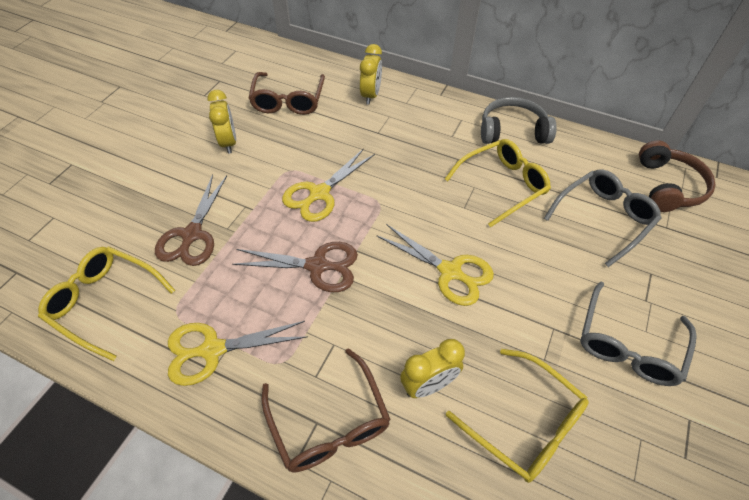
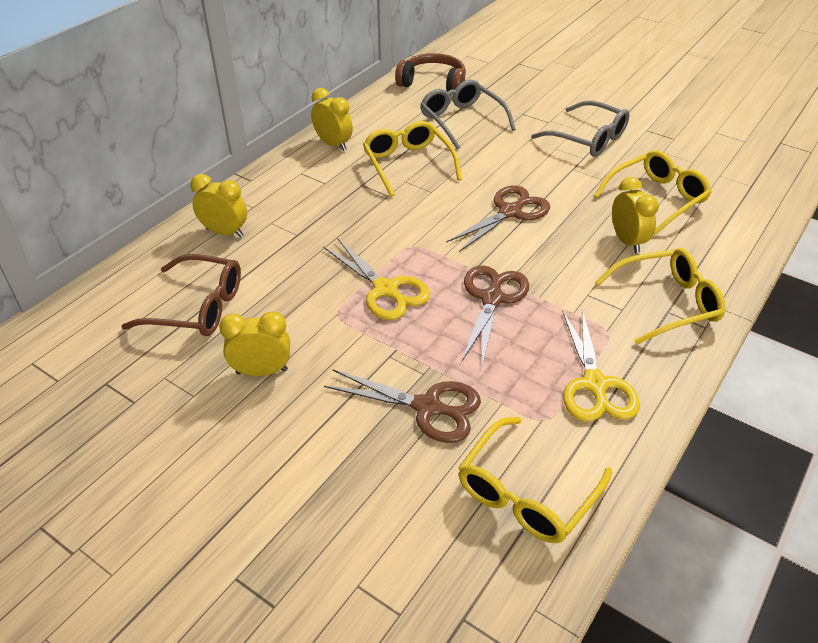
camera: 80 degrees left, 10 degrees down
brown glasses [262,348,391,473] -> yellow glasses [595,248,725,345]
yellow scissors [377,224,494,306] -> brown scissors [446,186,550,252]
grey headphones [481,97,557,144] -> yellow clock [311,88,353,151]

